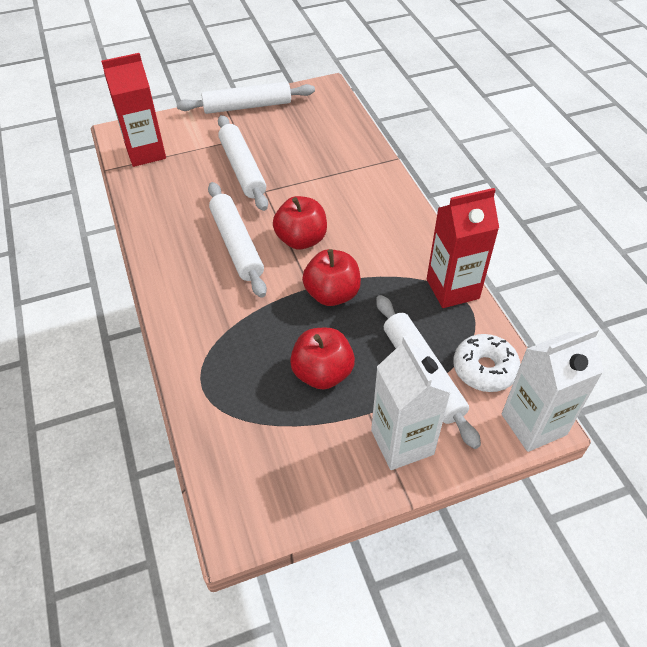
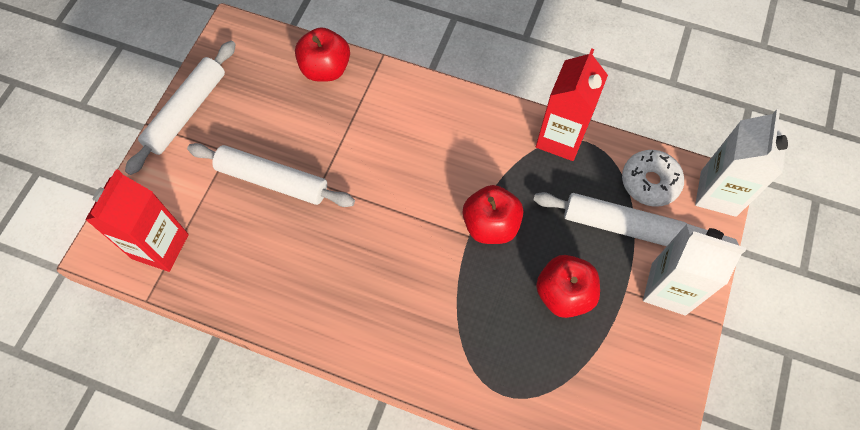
camera: 50 degrees left, 15 degrees up
white rolling pin [208,182,267,298] -> none
red apple [273,196,327,250] -> red apple moved to [295,27,350,82]

